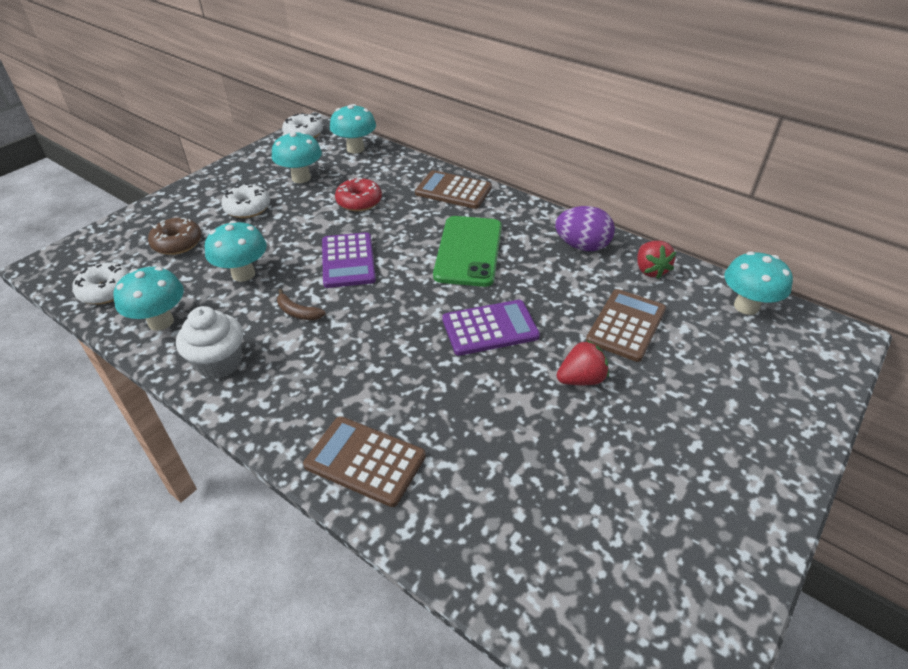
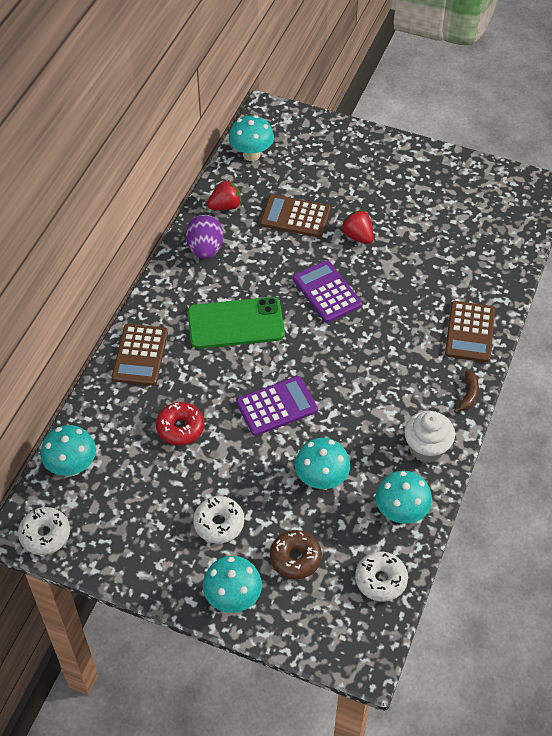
camera: 105 degrees left, 10 degrees up
turquoise mushroom [272,132,322,183] -> turquoise mushroom moved to [203,556,262,613]
brown banana [277,289,326,320] -> brown banana moved to [454,370,479,413]

